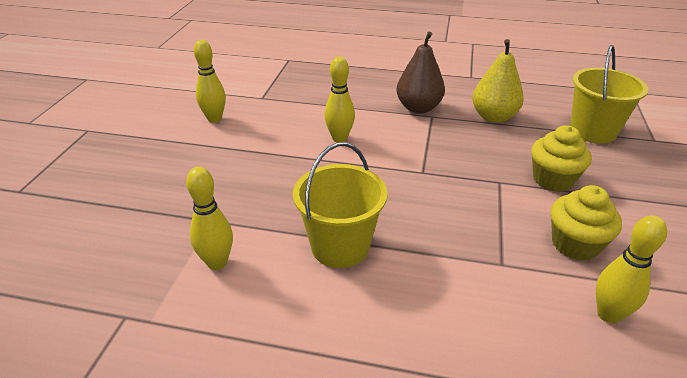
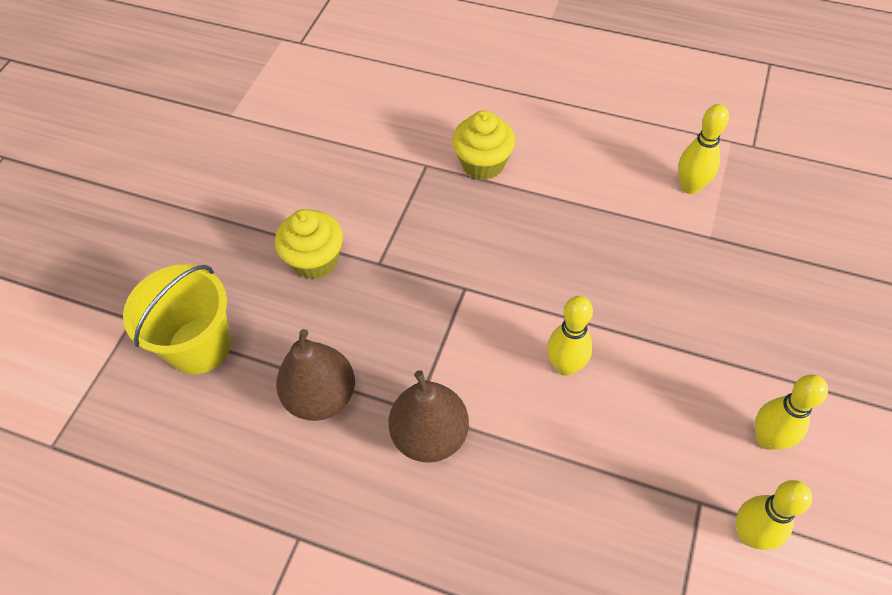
camera: 170 degrees left, 20 degrees up
yellow bucket [293,142,388,268] -> none
yellow pear [472,39,524,123] -> brown pear [276,329,355,421]
yellow cupcake [551,185,622,261] -> yellow cupcake moved to [452,111,515,180]
yellow bowling pin [596,215,667,324] -> yellow bowling pin moved to [736,480,812,550]

